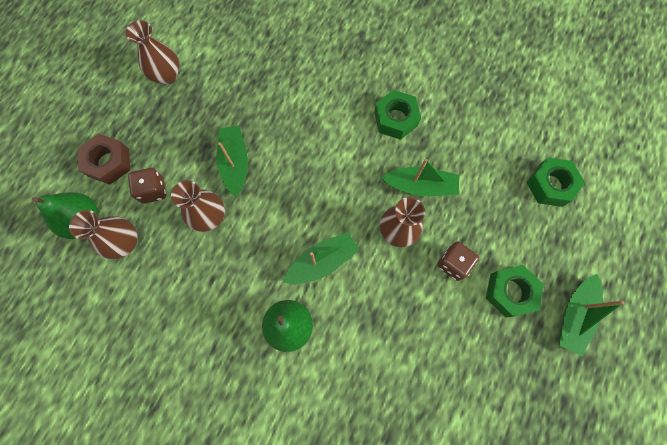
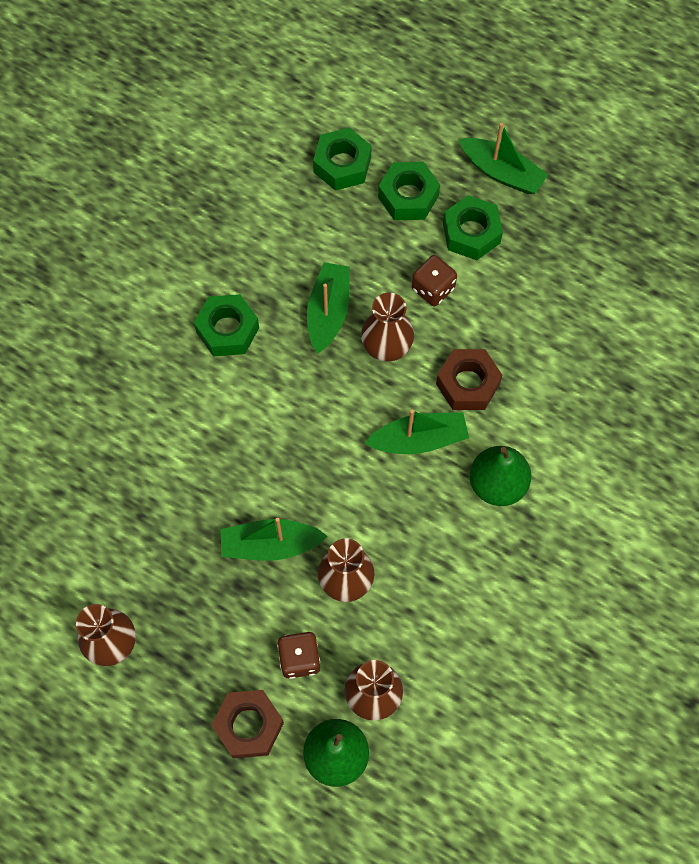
camera: 85 degrees left, 5 degrees down
green boat [283,232,359,284] -> green boat turned 105 degrees clockwise [365,410,469,454]
none -> green nut [378,162,440,220]
none -> brown nut [436,349,502,410]

